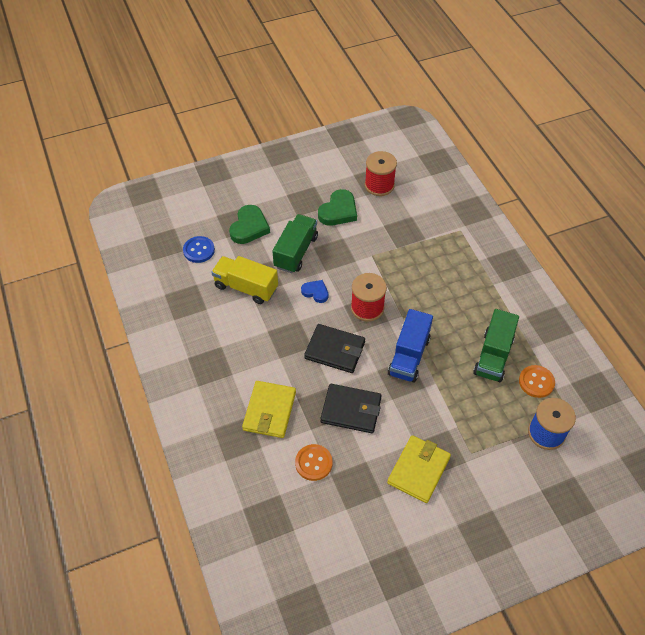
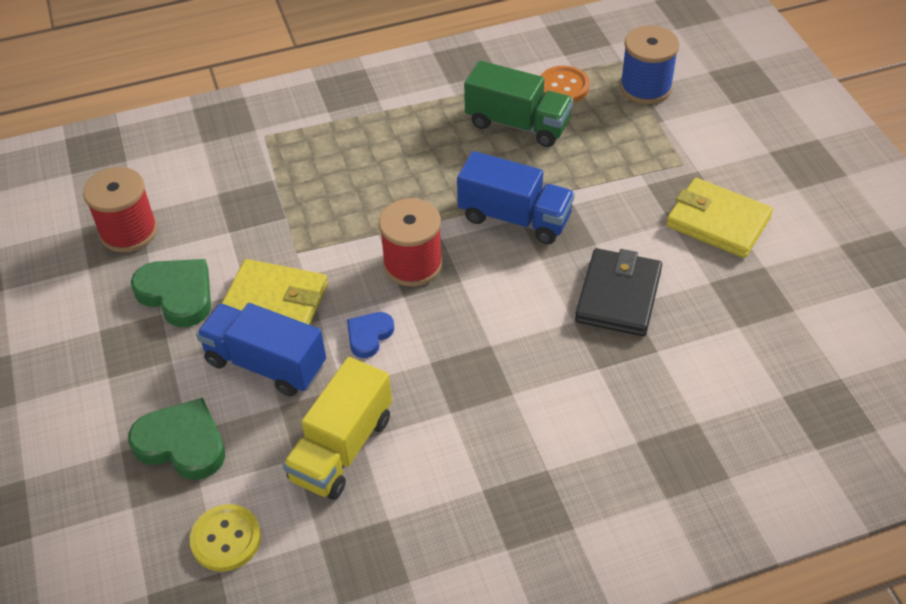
camera: 85 degrees left, 5 degrees down
blue button [183,236,215,263] -> yellow button [190,504,261,572]
yellow wallet [242,381,296,438] -> yellow wallet moved to [221,259,328,325]
green truck [272,214,318,273] -> blue truck [196,303,326,396]
orange button [295,444,332,481] -> none
black wallet [304,324,365,373] -> none

